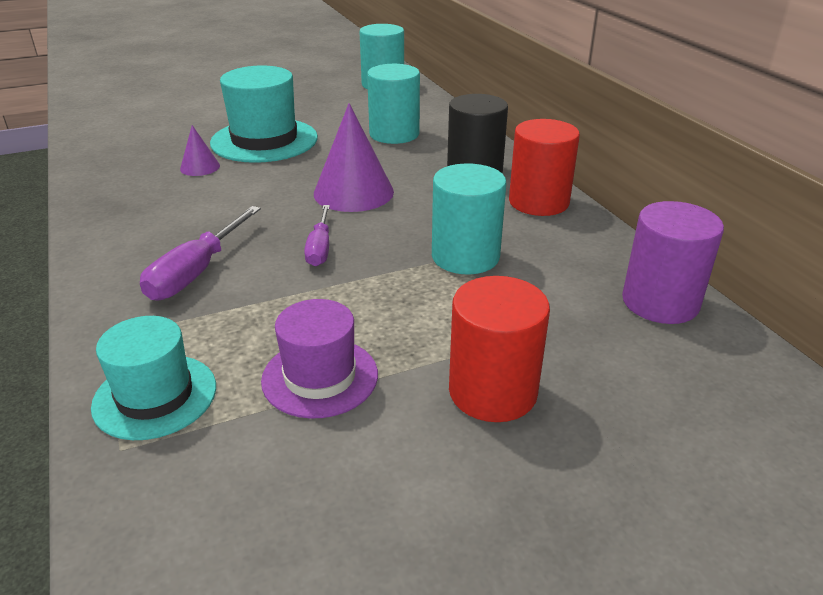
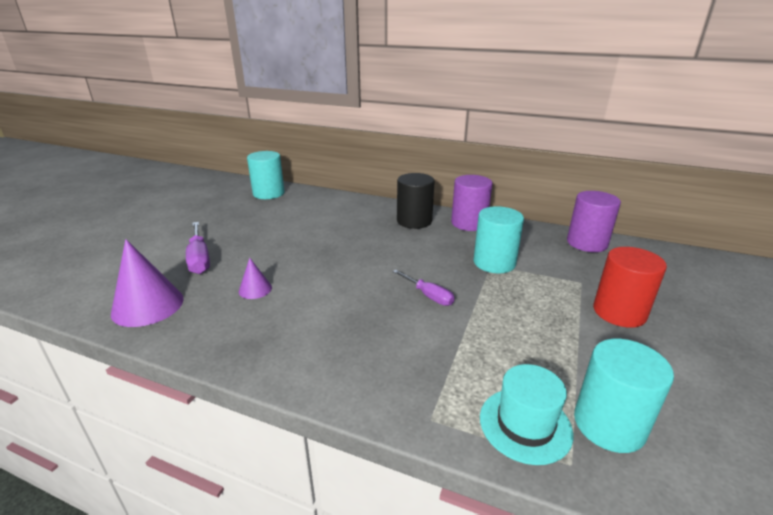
camera: 45 degrees left, 5 degrees down
purple screwdriver [140,206,261,301] -> purple screwdriver moved to [186,222,210,274]
turquoise hat [210,65,318,163] -> none
purple hat [261,299,378,419] -> none
purple cone [314,103,394,212] -> purple cone moved to [111,239,184,327]
turquoise cylinder [367,64,420,144] -> turquoise cylinder moved to [574,339,674,453]
red cylinder [509,119,580,216] -> purple cylinder [451,175,493,231]

